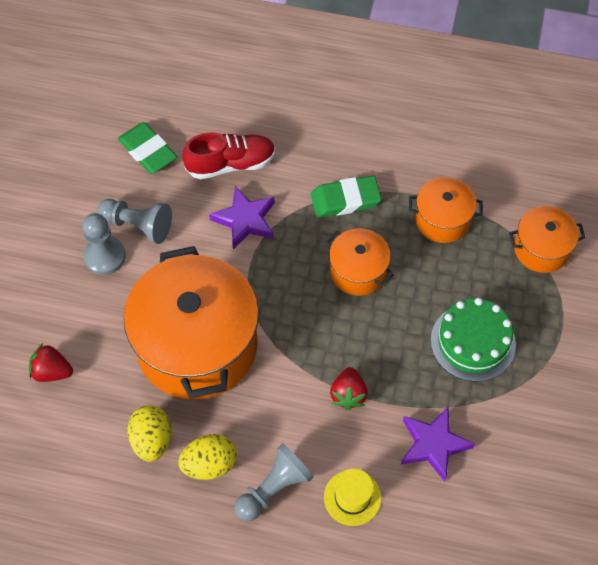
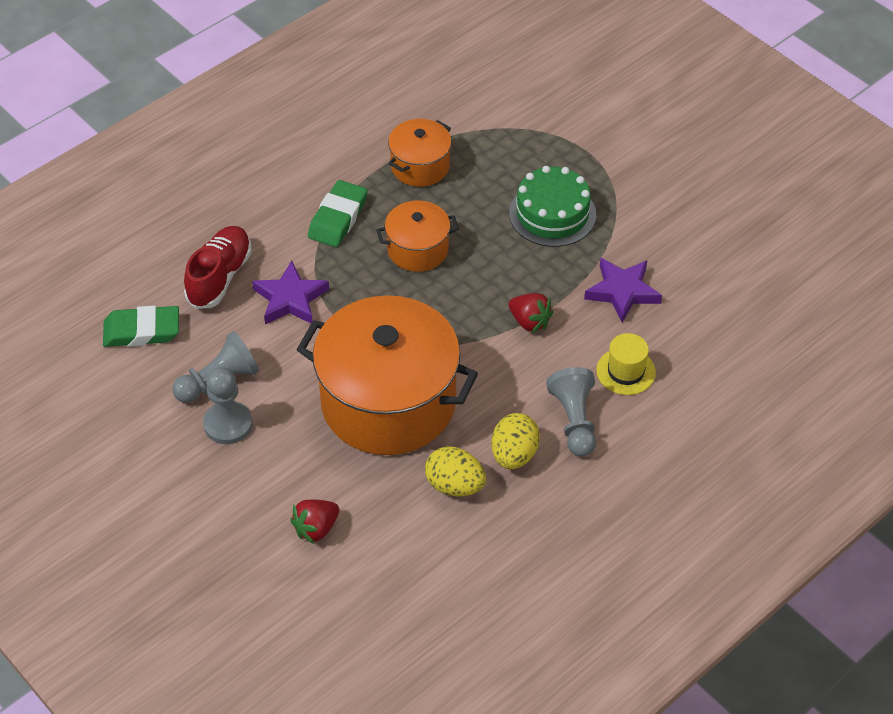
camera: 55 degrees left, 10 degrees down
orange pot [509,206,586,273] -> none

